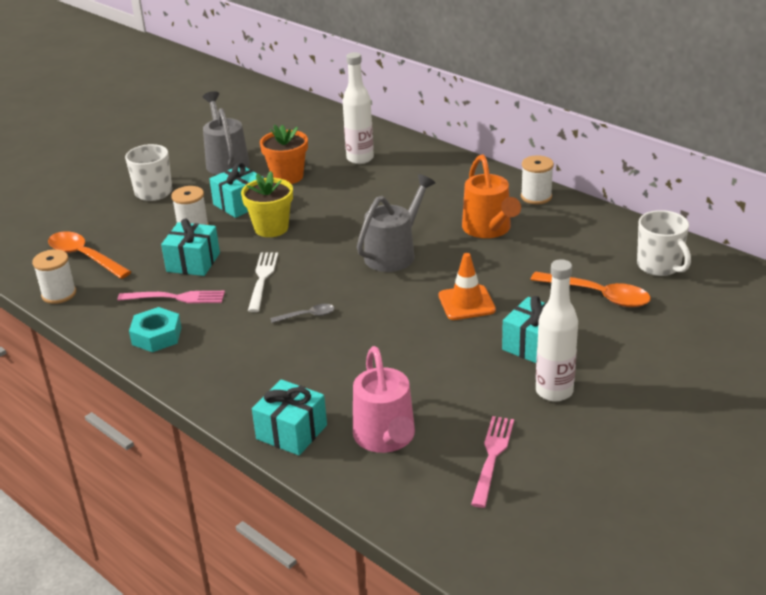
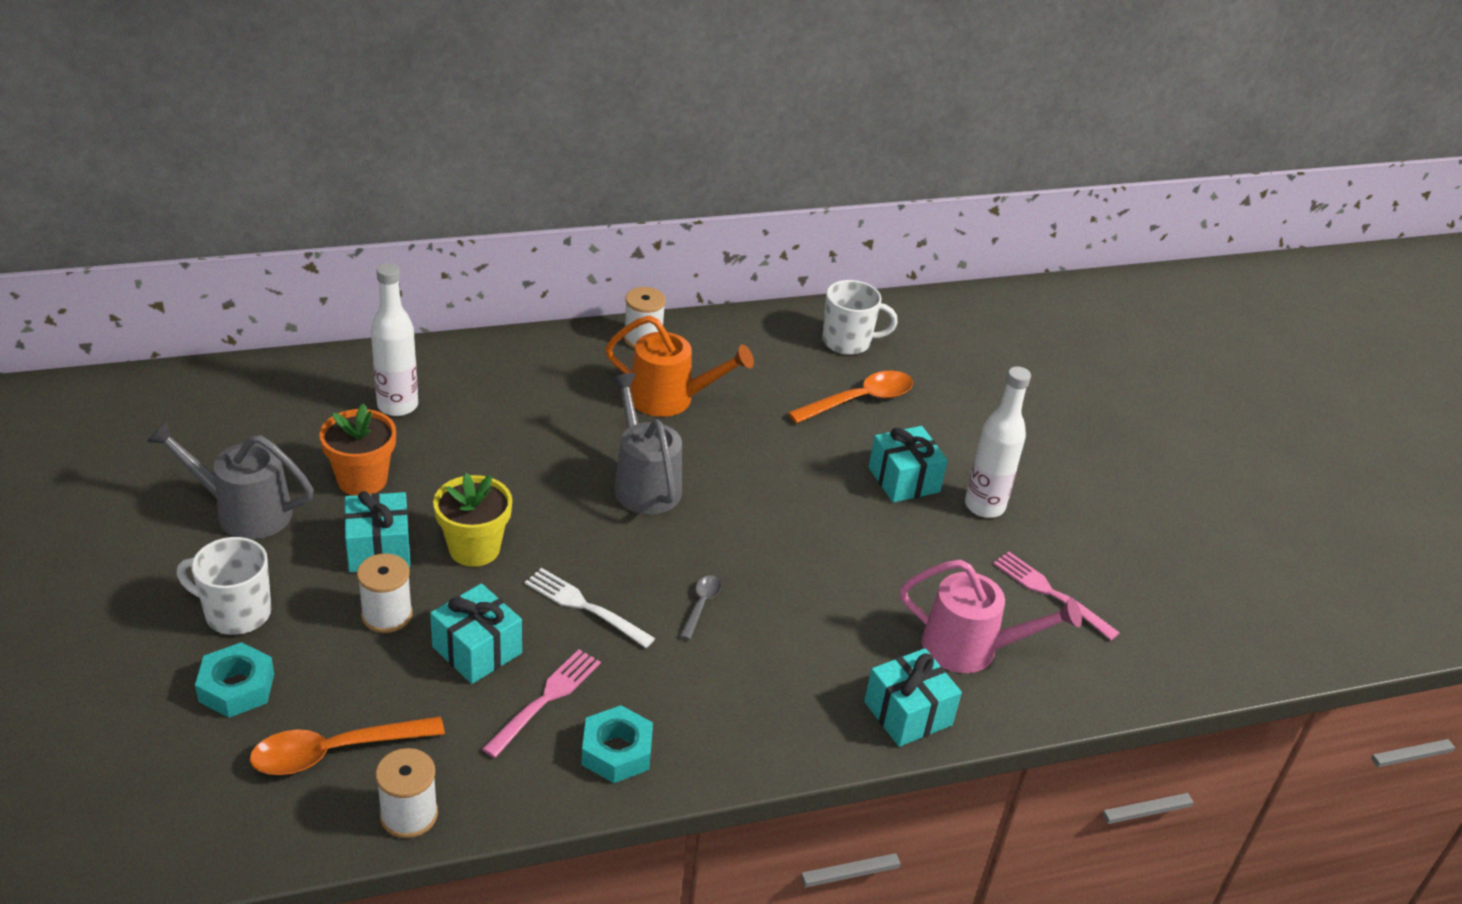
camera: 65 degrees left, 5 degrees up
orange traffic cone [439,253,496,320] -> none
none -> turquoise nut [195,642,274,718]

